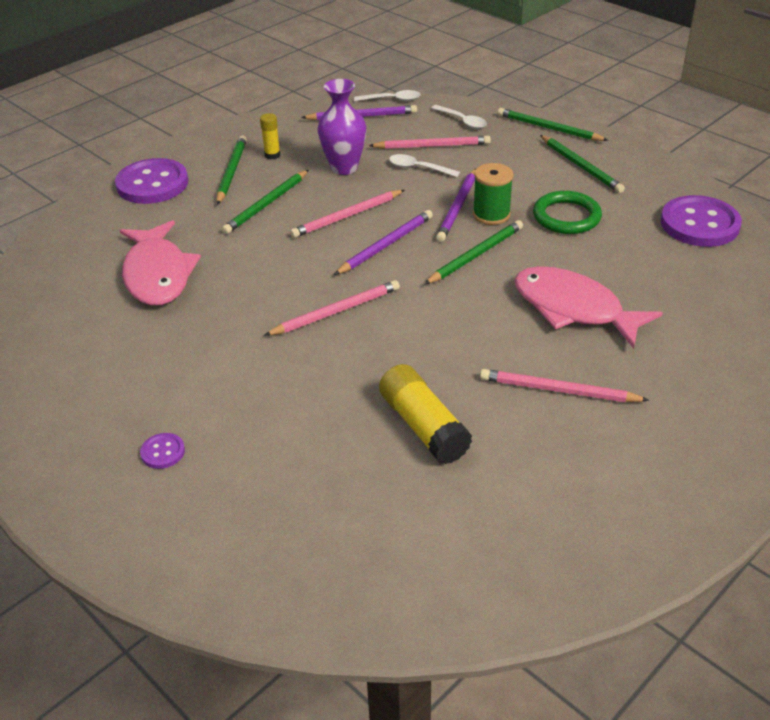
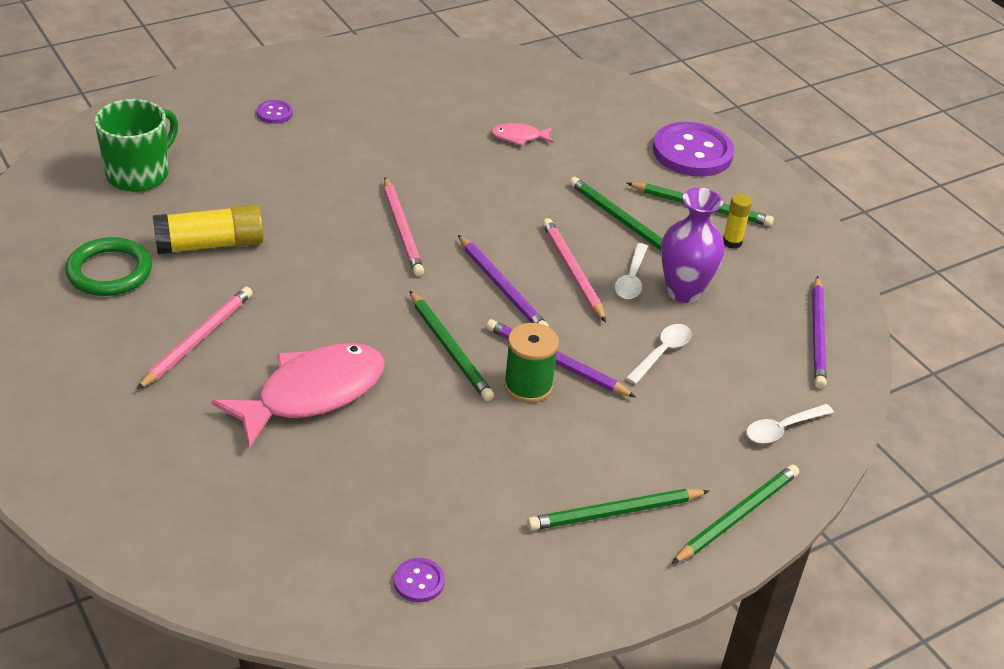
camera: 100 degrees right, 0 degrees up
pink fish [120,220,201,305] -> pink fish [491,123,554,146], size x0.45
white spoon [354,90,421,101] -> white spoon moved to [615,243,648,299]
pink pencil [369,136,491,149] -> none
green ring [533,191,602,234] -> green ring moved to [65,237,152,296]
purple button [660,195,742,247] -> purple button [394,558,445,602], size x0.44
none -> green mug [94,99,178,192]

